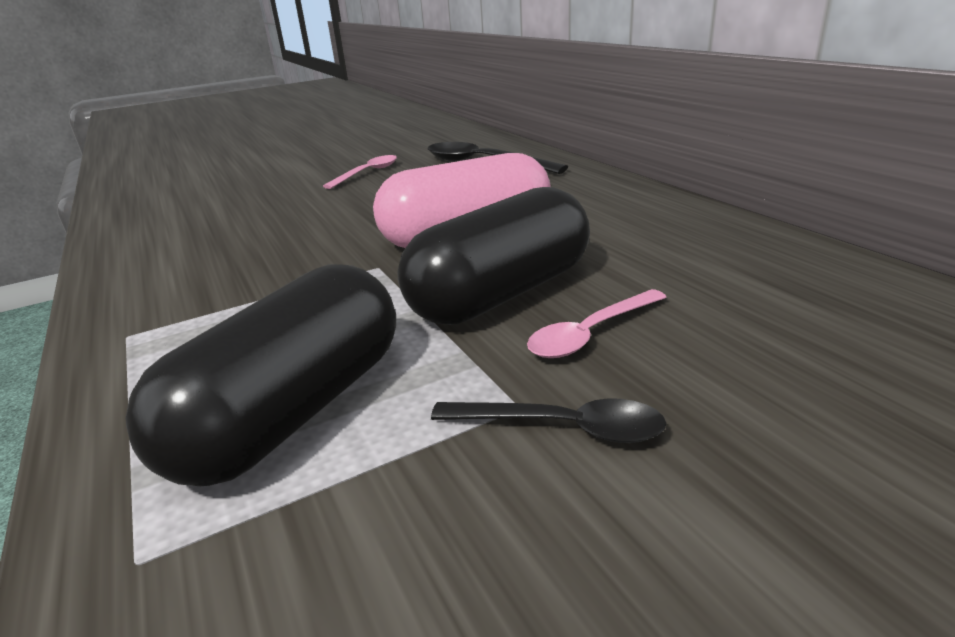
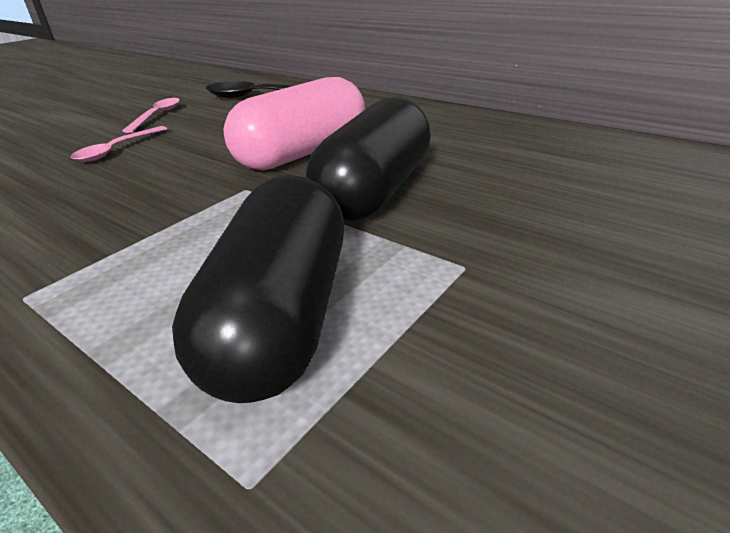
camera: 25 degrees left, 5 degrees up
black spoon [431,398,667,443] -> none
pink spoon [527,289,666,358] -> pink spoon moved to [71,126,167,162]

